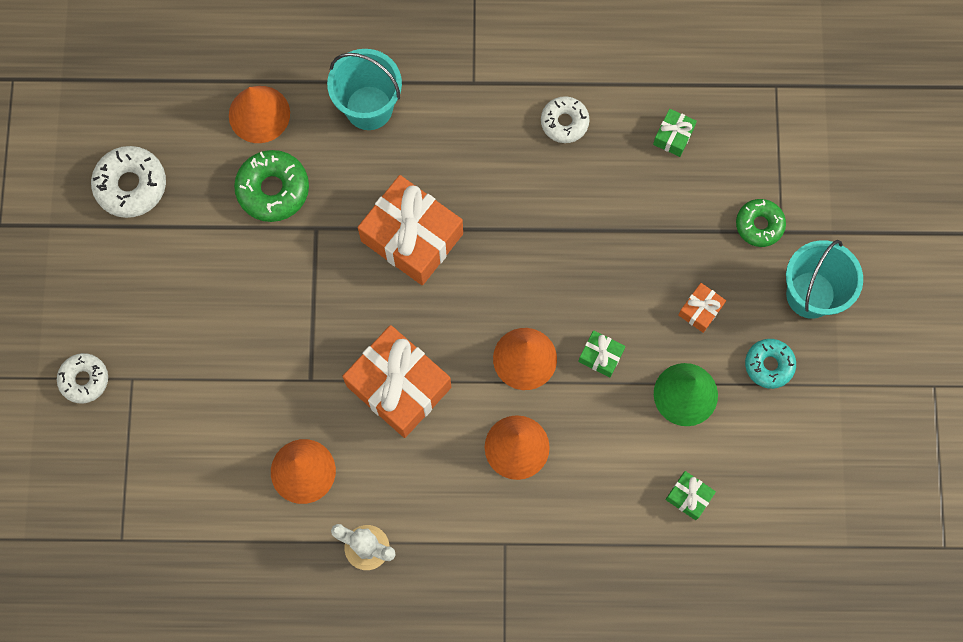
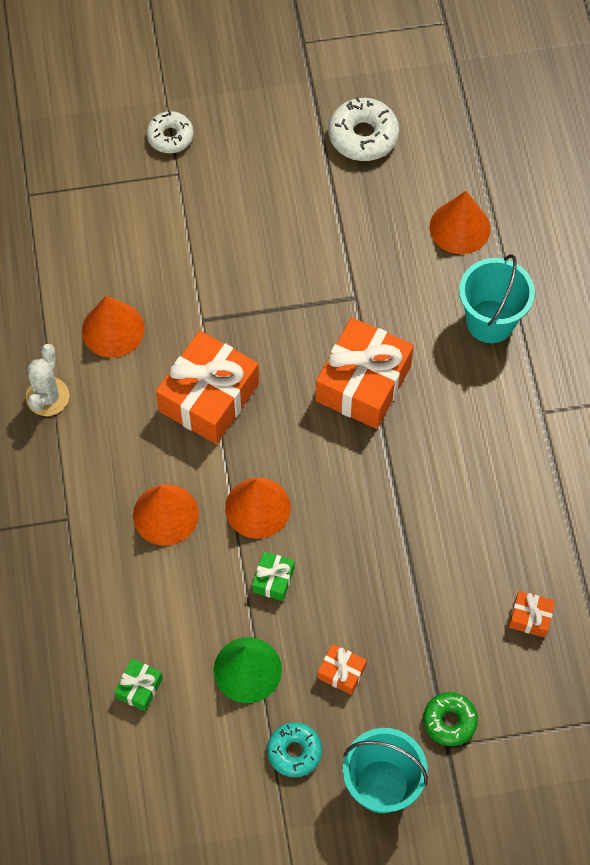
camera: 80 degrees right, 10 degrees down
green donut [234,150,309,222] -> none
white donut [541,96,589,143] -> none
green gift [653,109,697,157] -> orange gift [509,591,555,638]

